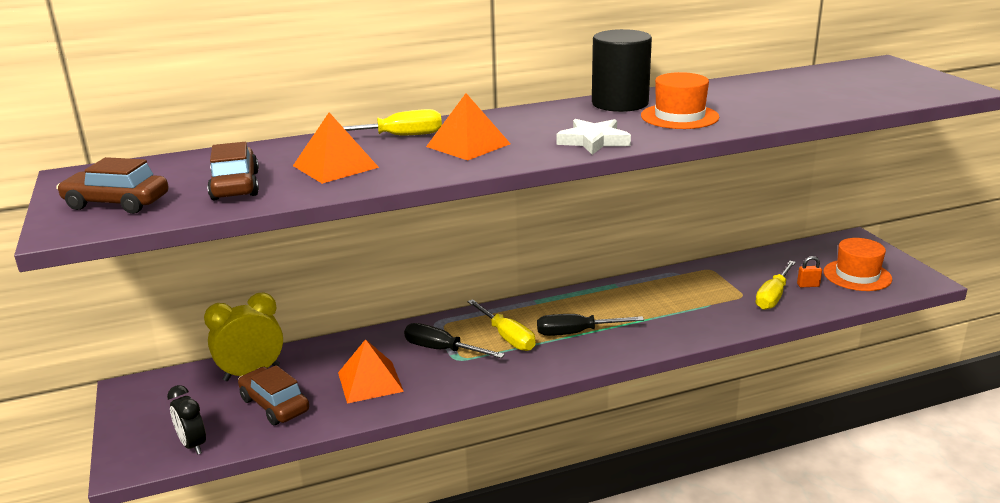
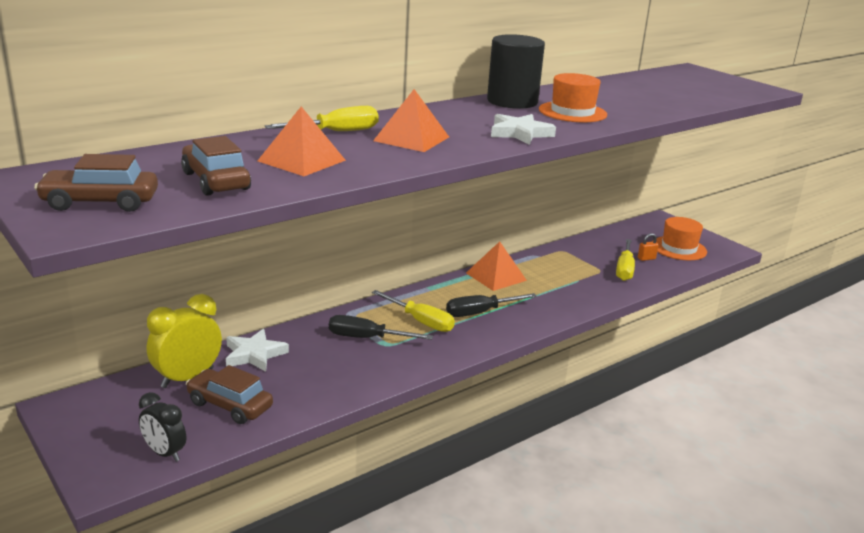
camera: 20 degrees left, 0 degrees up
orange pyramid [338,339,404,404] -> orange pyramid moved to [466,241,527,291]
none -> white star [226,329,289,372]

